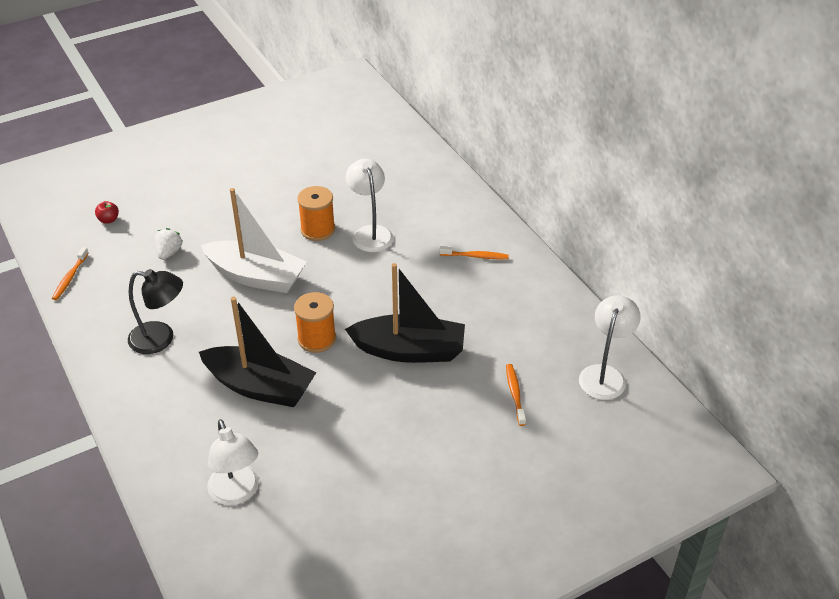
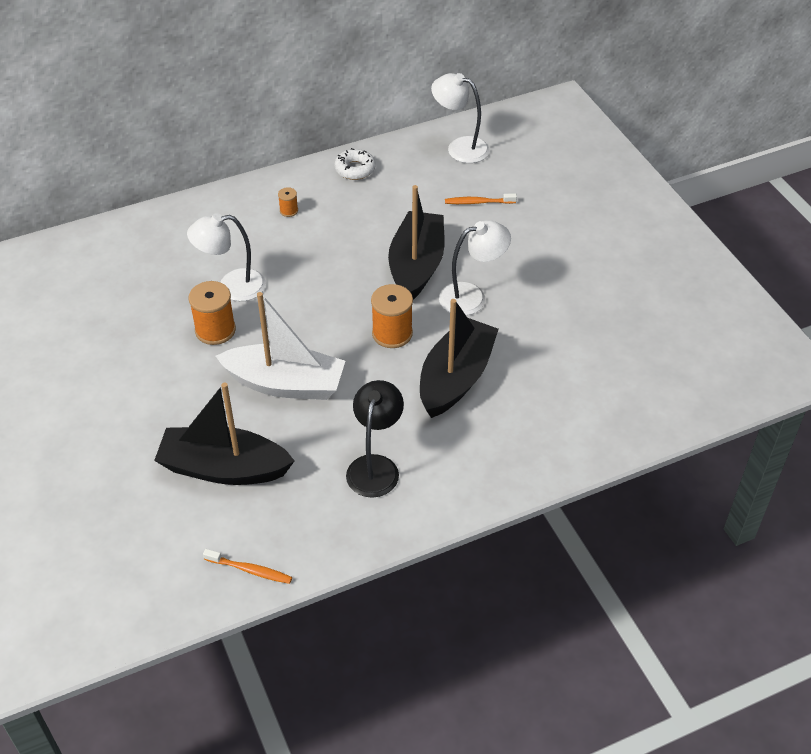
camera: 85 degrees left, 5 degrees up
red apple [95,201,119,224] -> none
white strawberry [155,228,183,260] -> black boat [154,382,295,485]
white boat [201,188,307,293] -> white boat turned 75 degrees clockwise [216,292,345,400]
white lamp [207,419,259,505] -> white lamp moved to [439,220,511,315]
orange toothbrush [439,246,509,259] -> orange spool [278,187,298,217]
none -> white donut [334,148,376,180]

